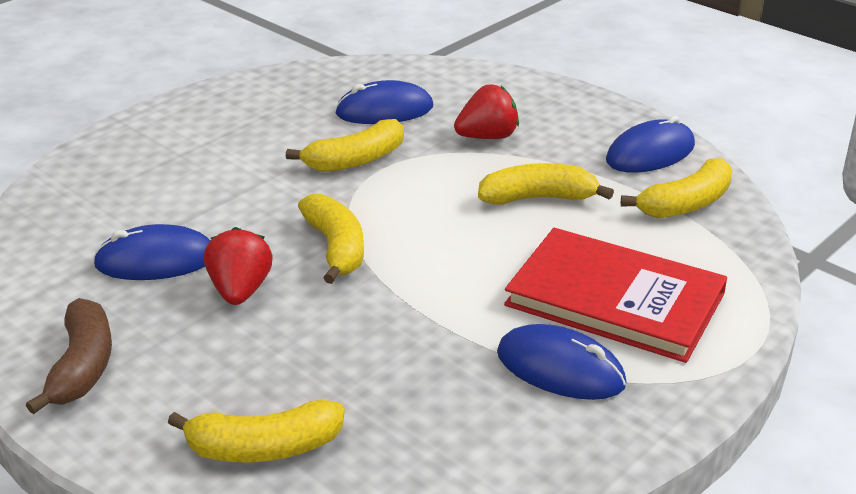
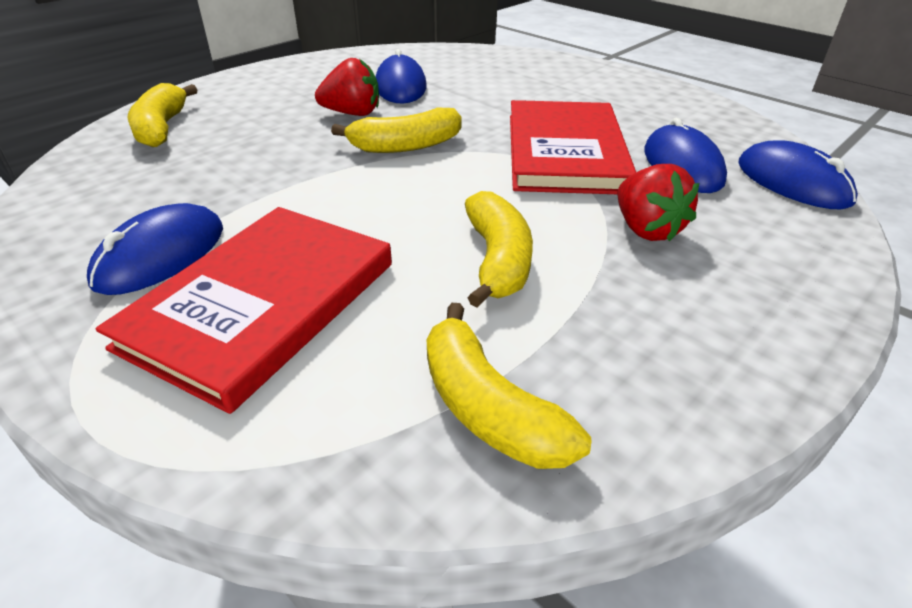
camera: 90 degrees right, 5 degrees up
brown banana [26,298,112,414] -> none
yellow banana [286,119,404,172] -> red book [510,100,636,194]
blue mouse [606,116,695,173] -> blue mouse moved to [739,141,858,210]

